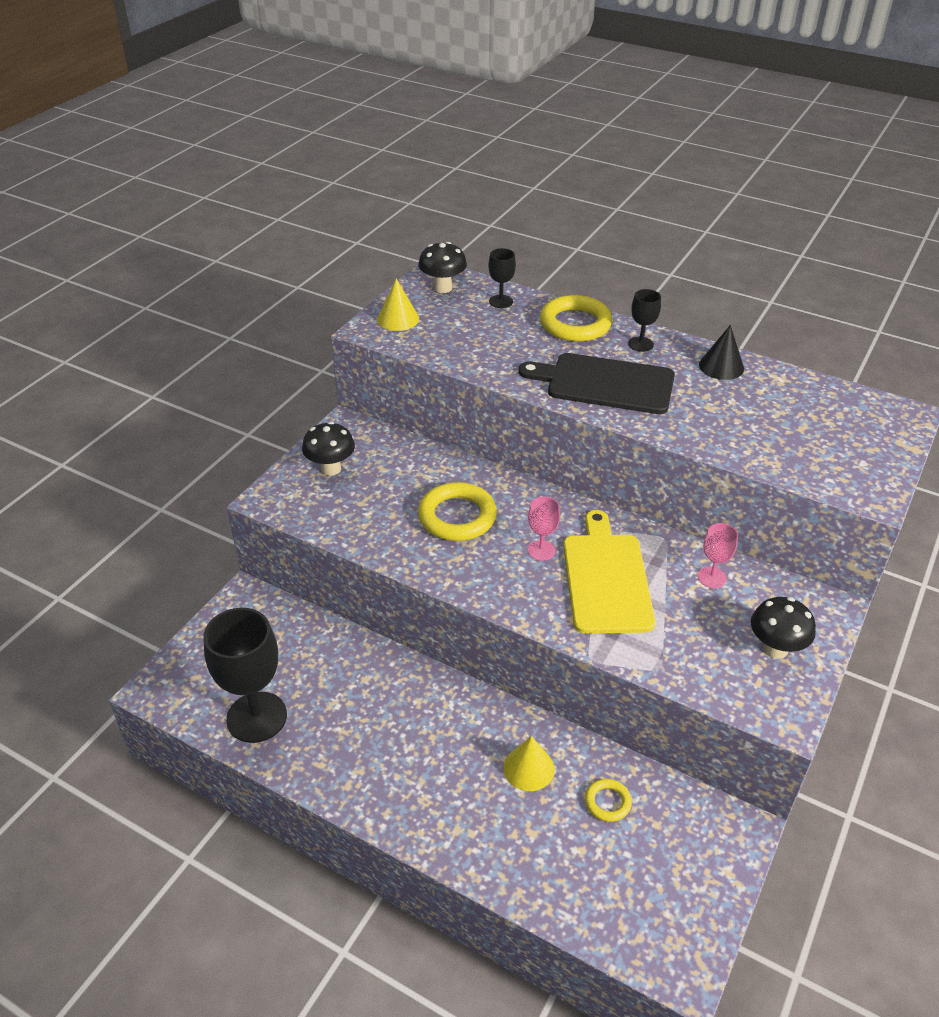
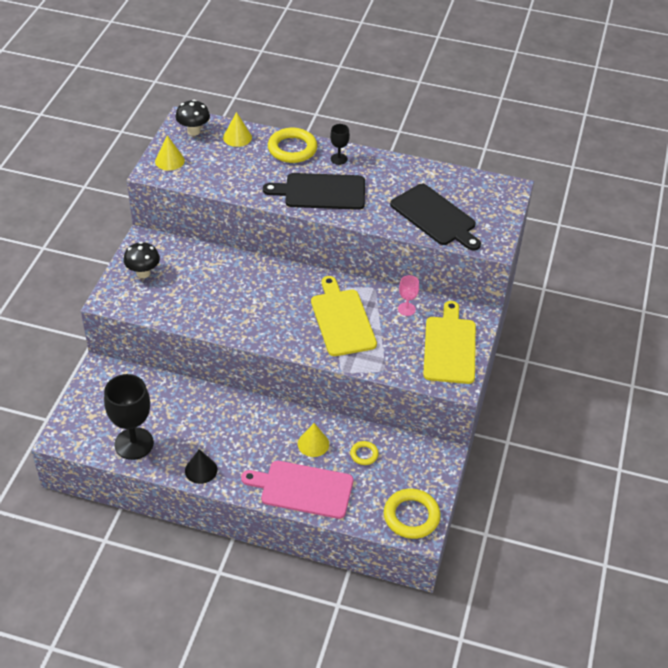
camera: 15 degrees left, 5 degrees up
yellow ring [418,482,497,541] -> yellow ring moved to [384,489,441,539]
black goblet [488,248,516,308] -> yellow cone [223,112,252,147]
pink goblet [528,496,560,561] -> none
black cone [699,325,744,380] -> black cone moved to [185,449,217,484]
black mushroom [751,597,816,659] -> yellow cutting board [423,301,476,384]
none -> pink cutting board [241,461,353,519]
none -> black cutting board [390,184,481,250]

